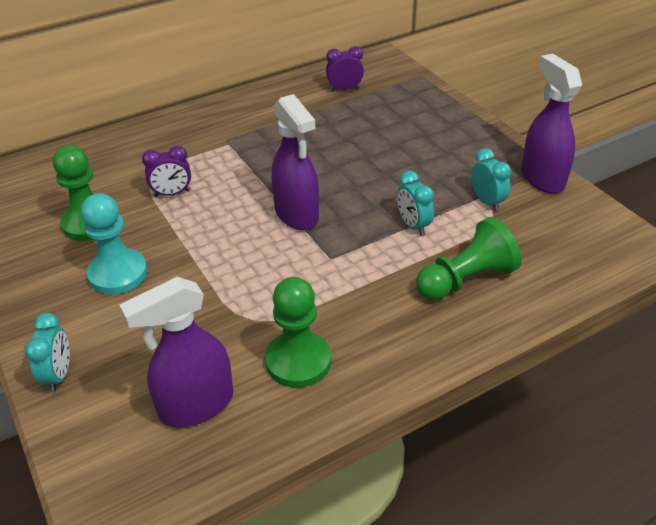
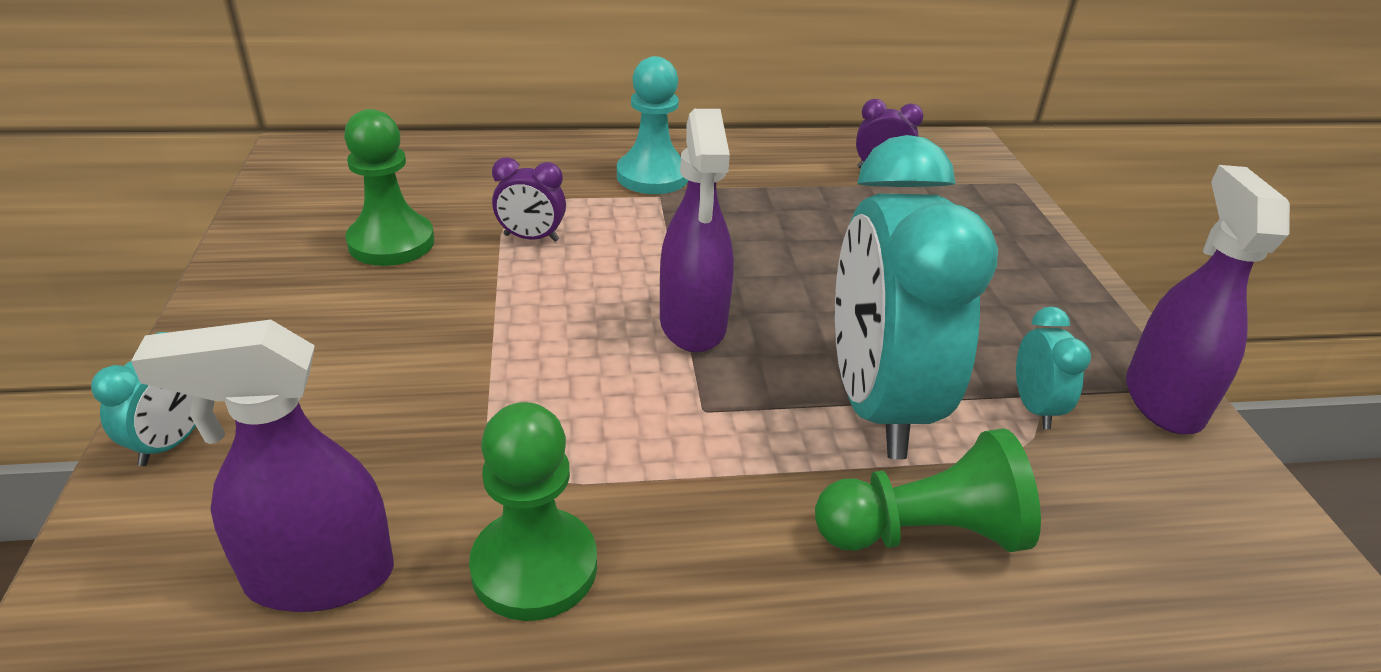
camera: 20 degrees right, 5 degrees down
turquoise pawn [81,193,148,294] -> turquoise pawn moved to [617,56,688,194]
turquoise clock [397,171,434,236] -> turquoise clock [835,135,998,460], size x2.46

